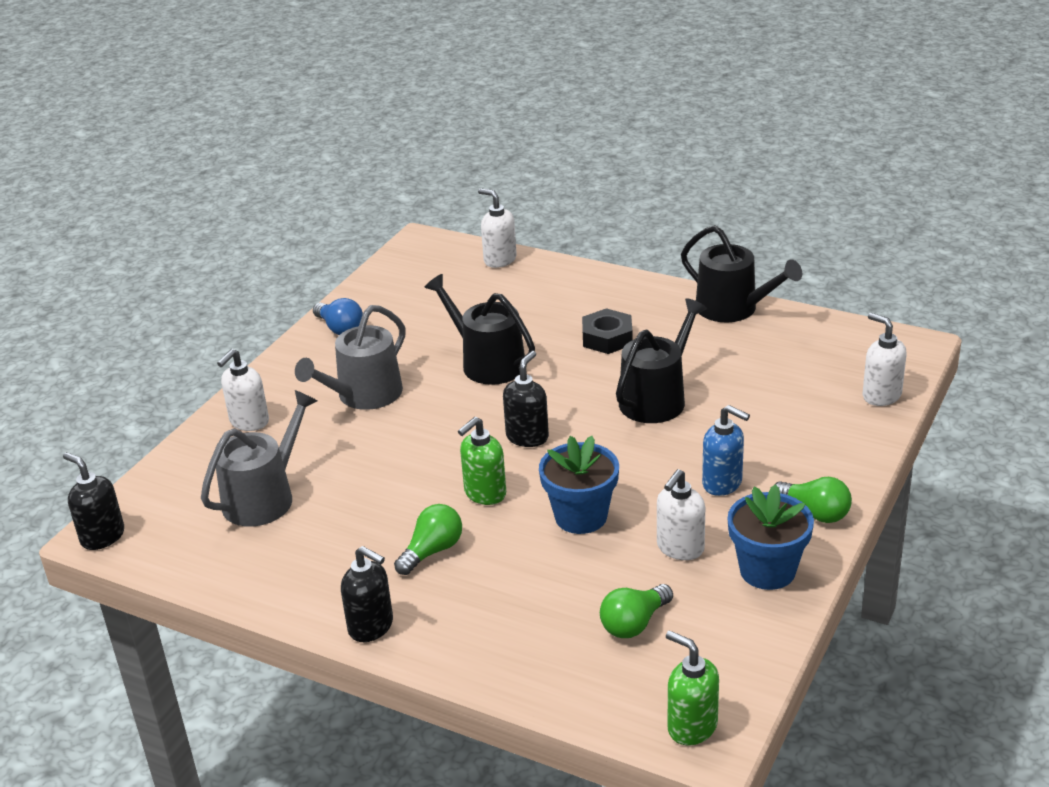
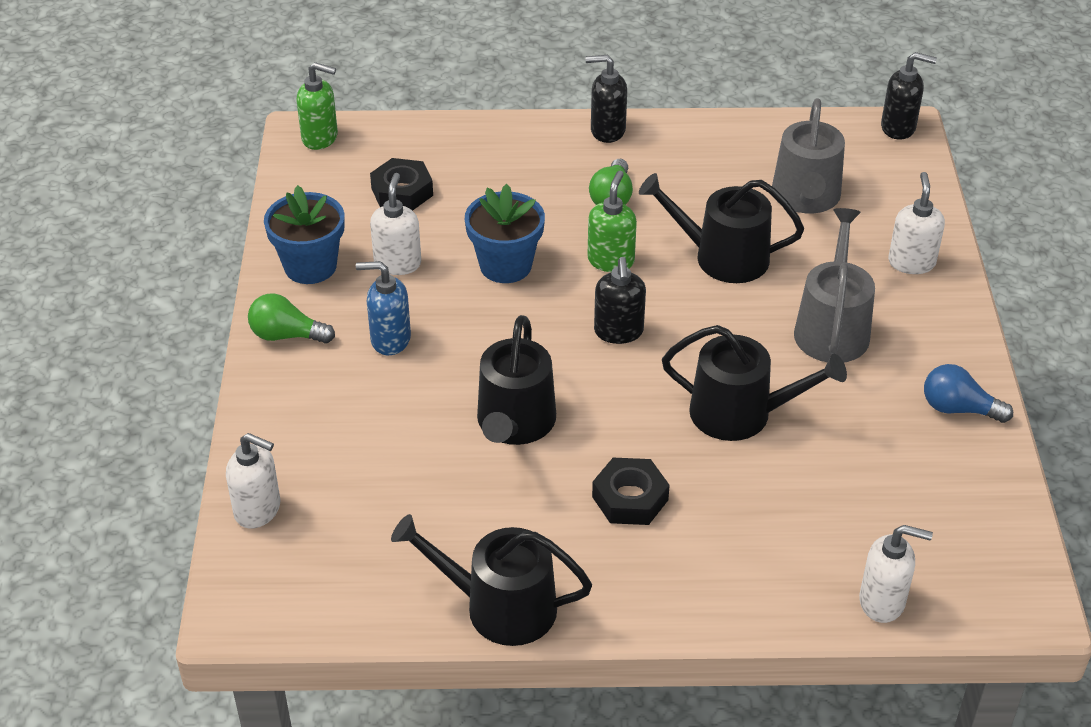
camera: 150 degrees right, 10 degrees up
green light bulb [600,584,673,638] -> black nut [370,158,433,211]
none -> black watering can [639,173,804,283]

